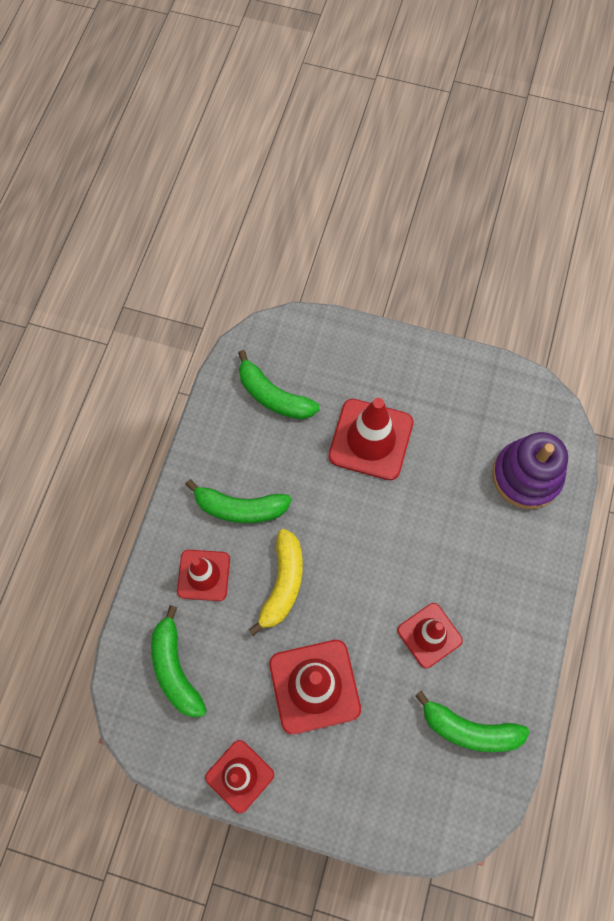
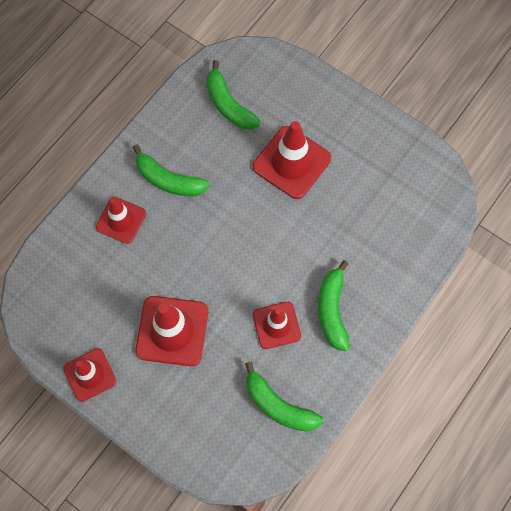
camera: 20 degrees right, 0 degrees up
green banana [151,605,207,717] -> green banana moved to [318,260,350,351]
yellow banana [248,529,303,636] -> none
purple stacking toy [492,432,568,509] -> none

